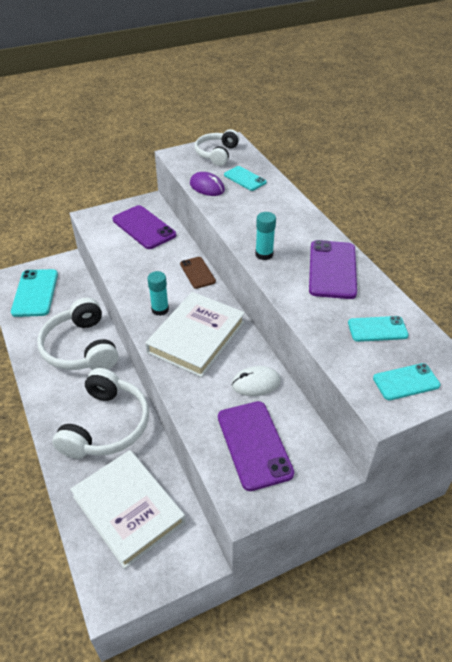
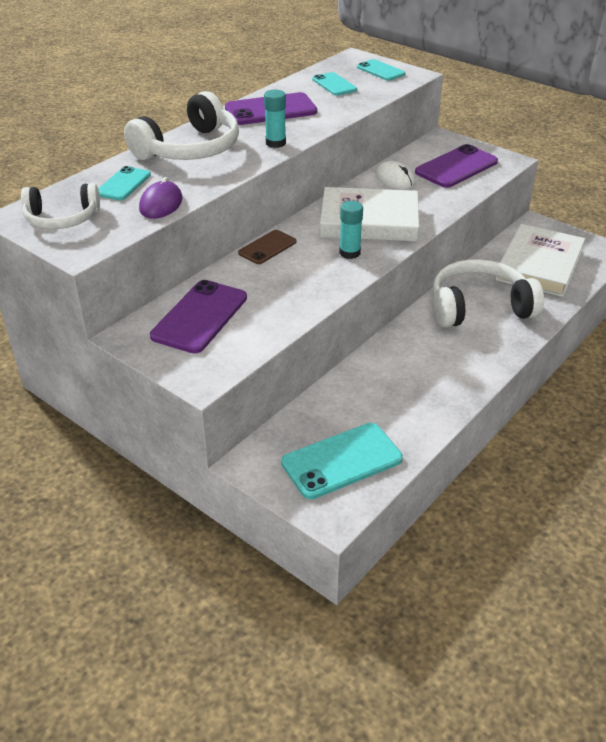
camera: 115 degrees left, 5 degrees down
white headphones [37,297,118,370] -> white headphones moved to [124,91,239,160]

